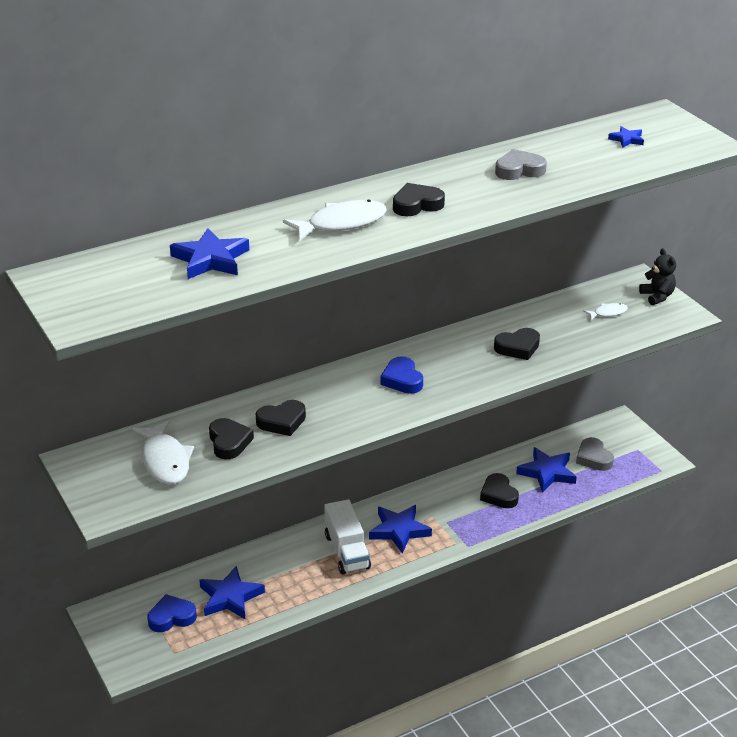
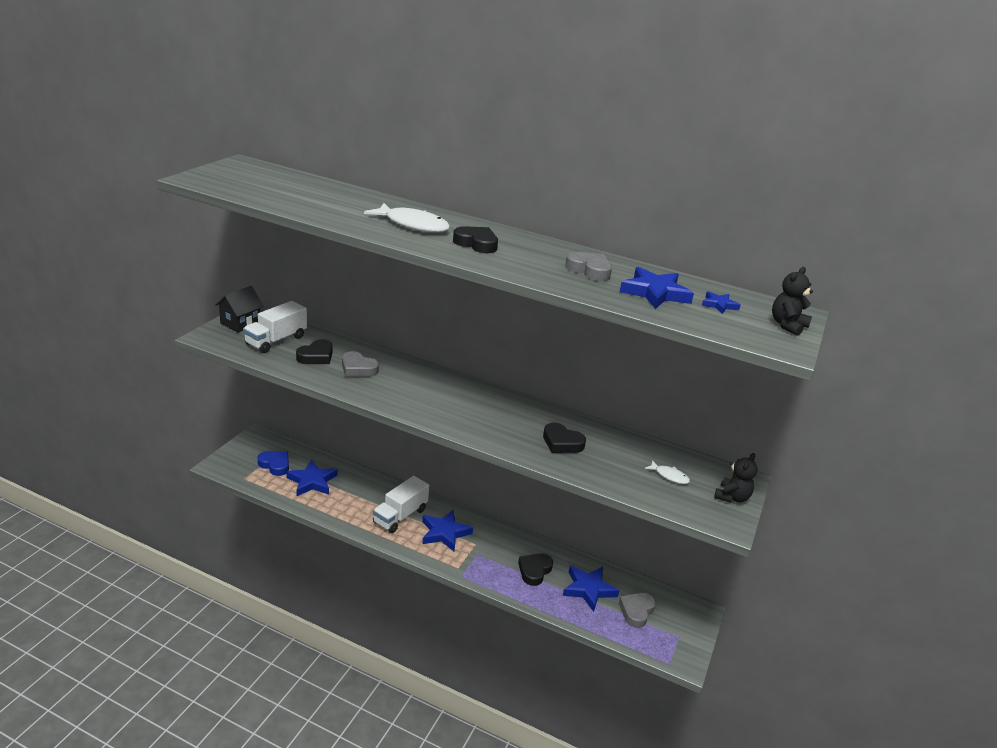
camera: 50 degrees right, 5 degrees down
white fish [133,420,194,484] -> white truck [243,301,307,353]
blue star [170,228,249,279] -> blue star moved to [620,267,694,309]
black heart [256,400,306,436] -> grey heart [342,351,379,377]
blue heart [380,356,423,394] -> none
none -> black house [215,286,264,333]
none -> black teddy bear [772,267,813,336]

